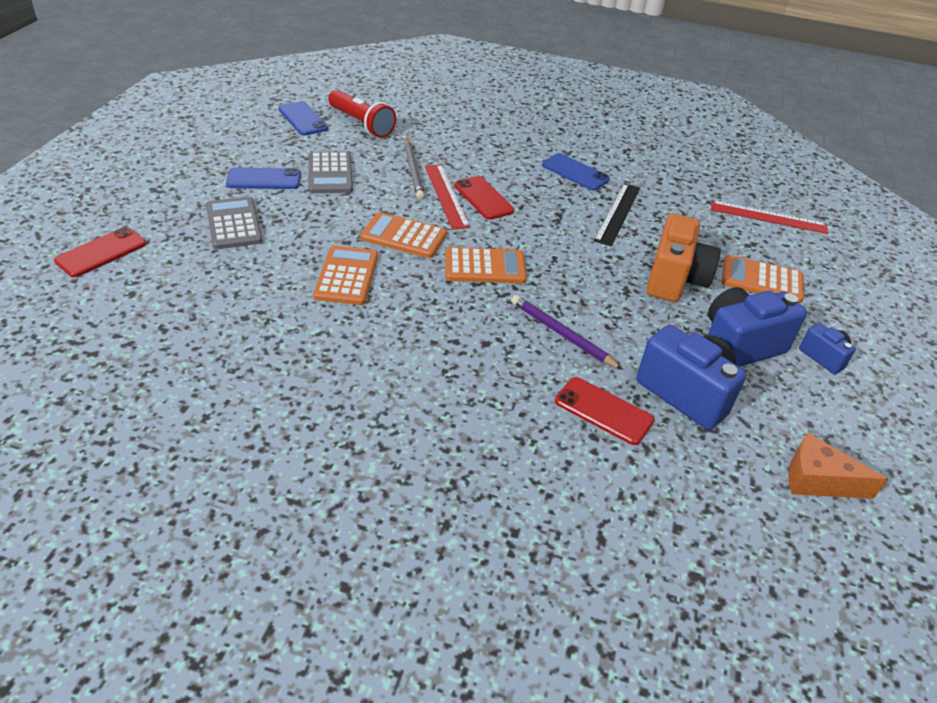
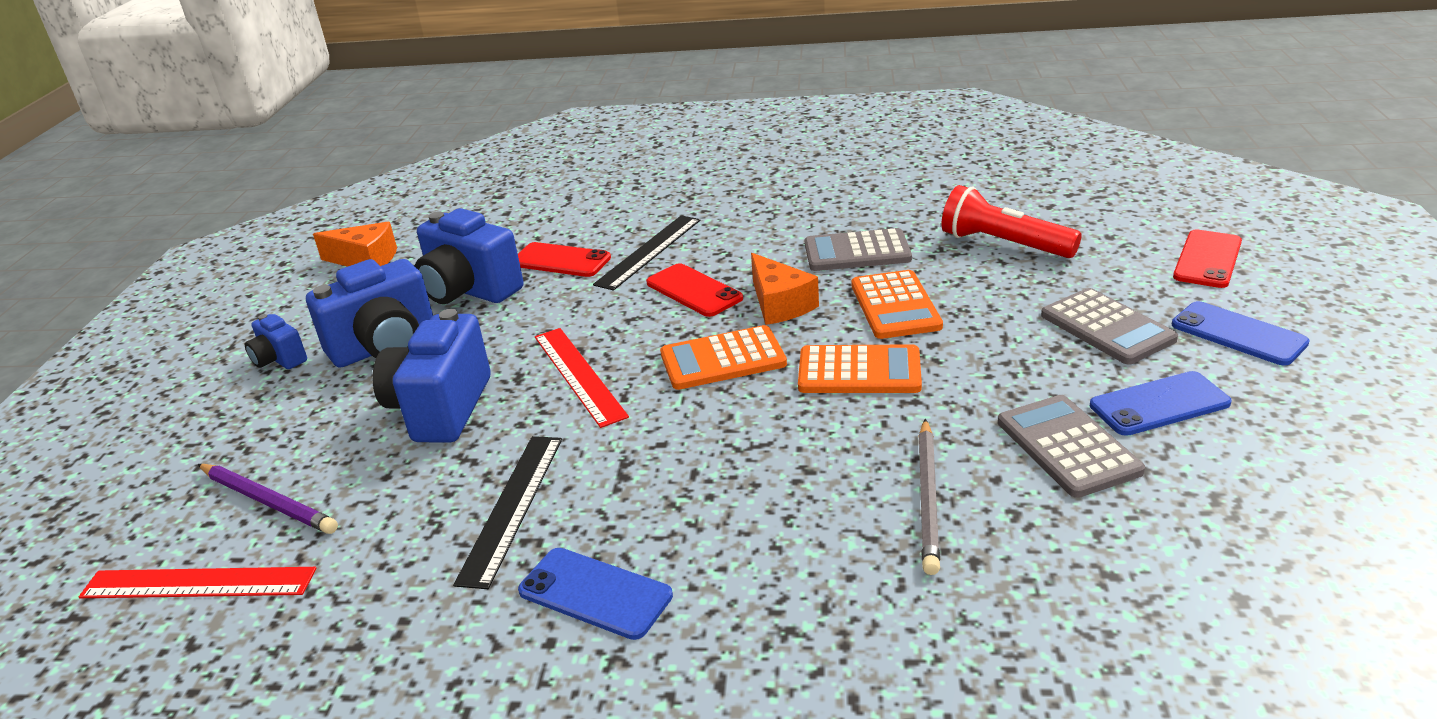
camera: 175 degrees right, 10 degrees down
blue phone [278,101,328,136] -> blue phone moved to [1172,301,1310,366]
red flashlight [328,90,396,138] -> red flashlight moved to [941,185,1082,258]
grey pencil [405,139,424,199] -> grey pencil turned 150 degrees counterclockwise [918,419,940,575]
red ruler [425,164,470,230] -> red ruler moved to [535,328,629,428]
red phone [454,176,514,220] -> red phone moved to [646,263,743,317]
purple pencil [511,295,623,370] -> purple pencil moved to [198,464,338,534]
orange camera [647,214,721,302] -> blue camera [373,309,491,443]
orange calculator [722,255,804,303] -> none
none -> black ruler [593,215,701,290]
none -> orange cheese [751,253,819,325]
none -> grey calculator [805,228,912,271]

